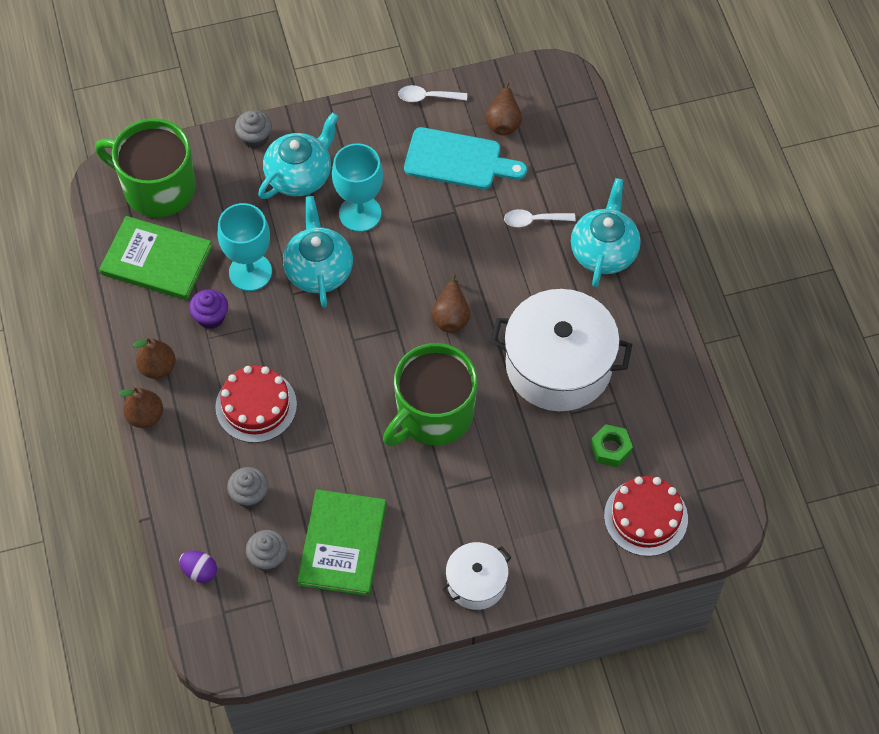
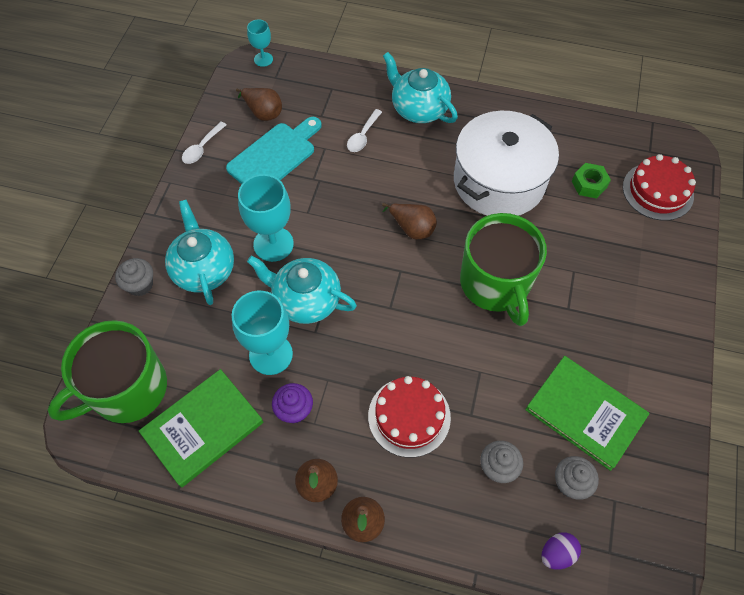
camera: 60 degrees left, 0 degrees up
white pot [442,542,512,610] -> none
none -> turquoise goblet [247,19,273,67]

